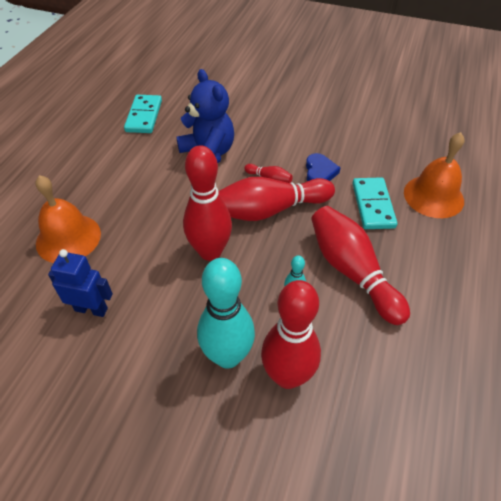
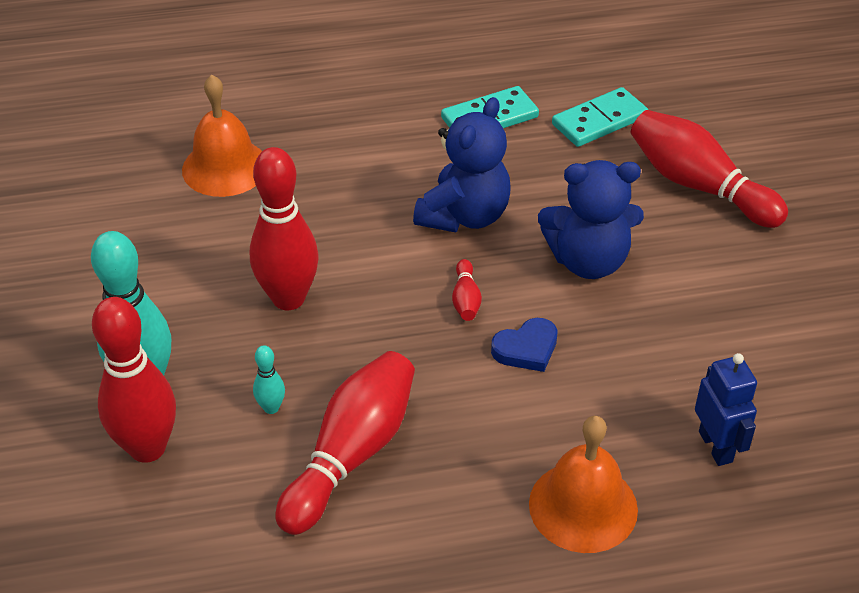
camera: 60 degrees right, 5 degrees down
blue robot [48,249,113,317] -> blue robot moved to [695,353,757,466]
red bowling pin [218,177,335,221] -> red bowling pin moved to [631,110,788,228]
turquoise domino [352,177,397,229] -> turquoise domino moved to [552,87,648,147]
none -> blue teddy bear [538,160,644,279]

